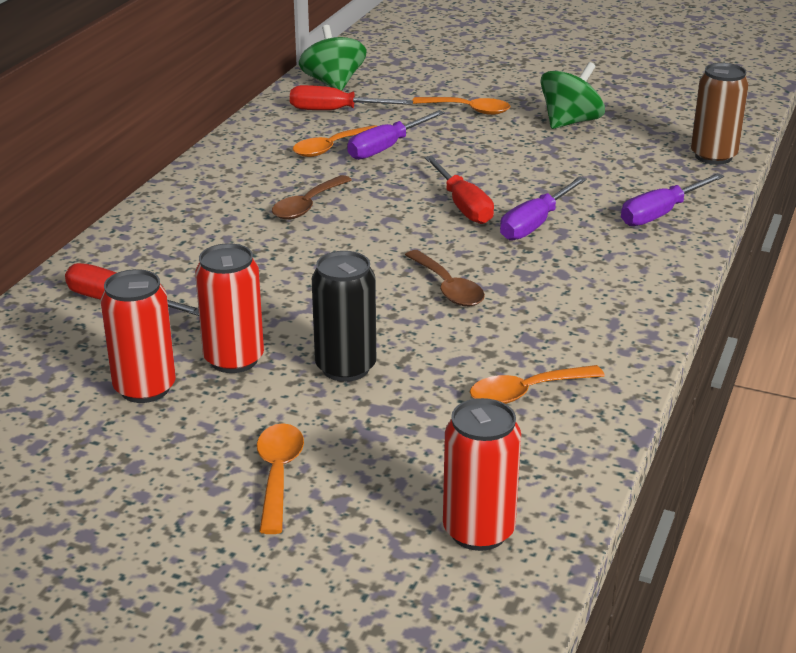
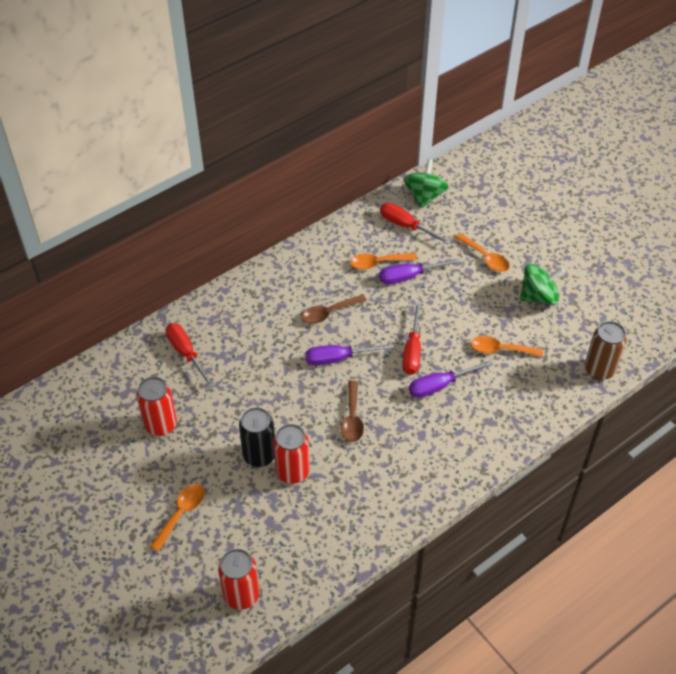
camera: 30 degrees right, 20 degrees up
red can [195,243,264,373] -> red can moved to [273,424,310,484]
orange spoon [470,365,605,404] -> orange spoon moved to [471,336,543,357]
purple screwdriver [621,173,724,226] -> purple screwdriver moved to [306,344,394,366]

